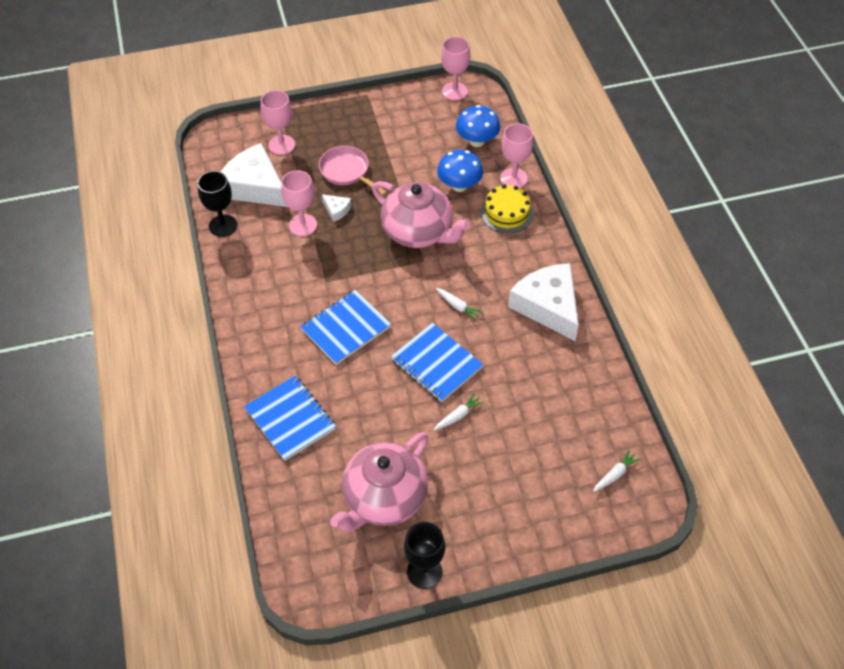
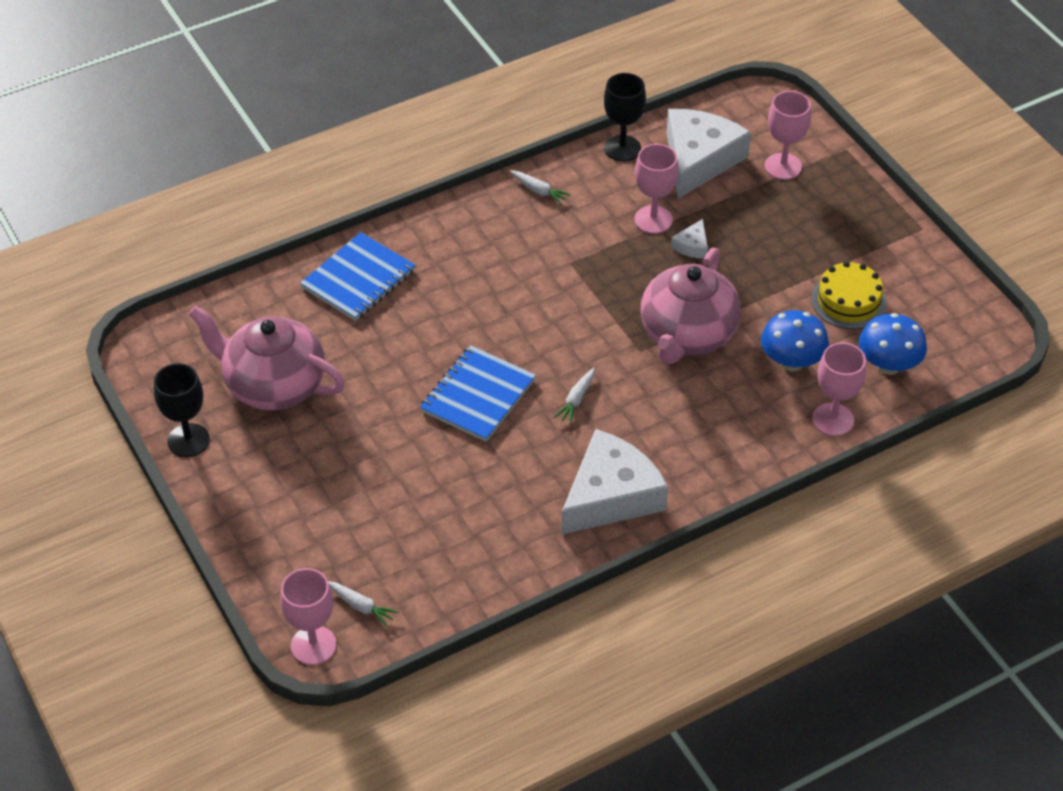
camera: 75 degrees right, 5 degrees down
blue notebook [300,290,391,365] -> none
pink pan [319,146,387,196] -> none
white carrot [434,393,484,431] -> white carrot moved to [510,170,571,205]
pink goblet [441,37,471,100] -> pink goblet moved to [280,568,337,665]
yellow cake [481,184,534,233] -> yellow cake moved to [811,261,887,329]

